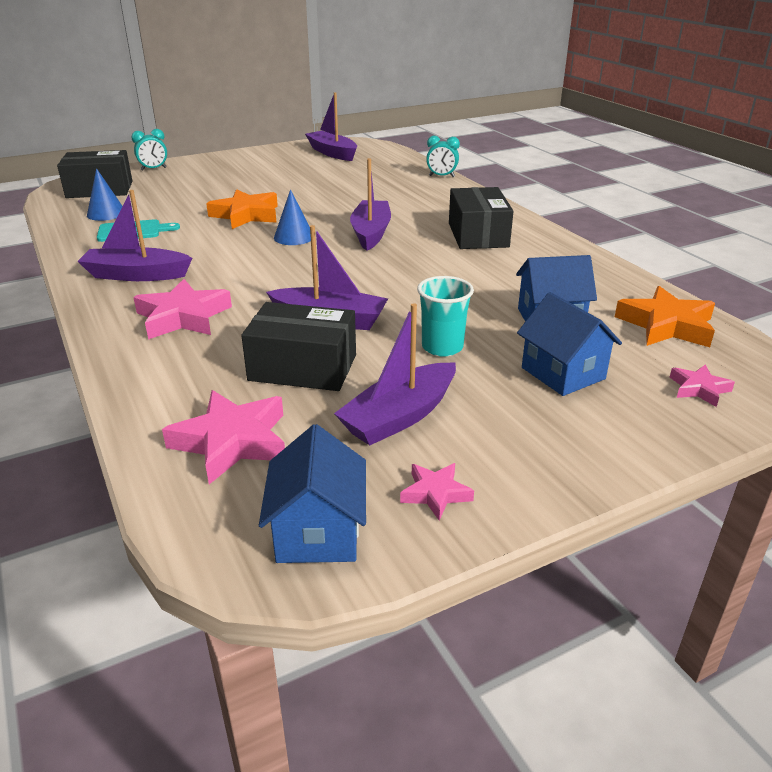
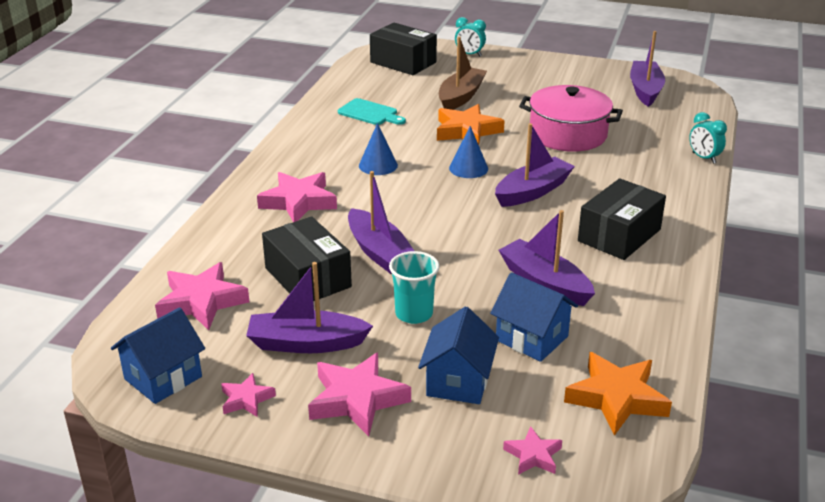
camera: 45 degrees right, 0 degrees up
purple boat [77,190,192,281] -> purple boat moved to [499,210,595,306]
blue cone [87,168,123,221] -> blue cone moved to [359,123,398,175]
none -> pink star [308,352,411,436]
none -> brown boat [439,36,487,110]
none -> pink pot [519,85,623,152]

